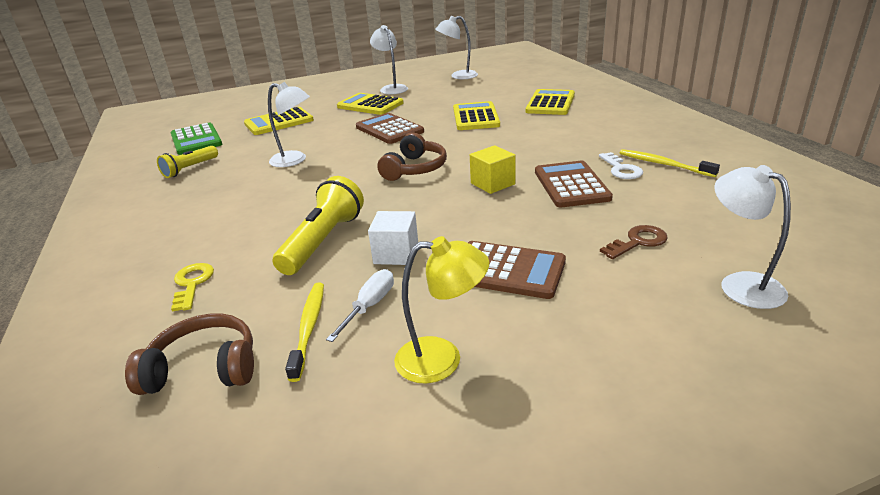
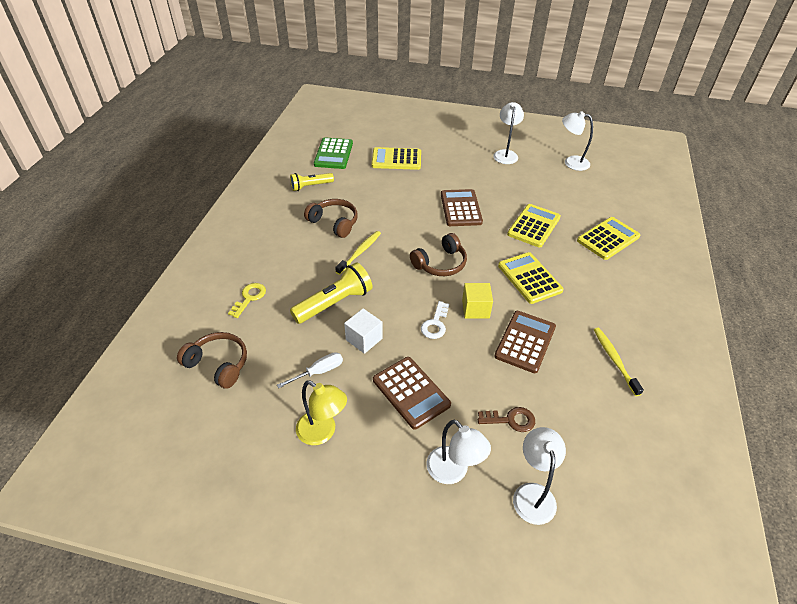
camera: 30 degrees right, 15 degrees up
white lamp [268,82,310,167] -> white lamp moved to [426,419,491,484]
yellow toothbrush [285,282,324,382] -> yellow toothbrush moved to [335,231,381,275]
yellow calculator [337,93,404,115] -> yellow calculator moved to [498,252,564,304]
white key [599,152,643,179] -> white key moved to [421,301,449,339]
none -> brown headphones [304,199,358,238]

